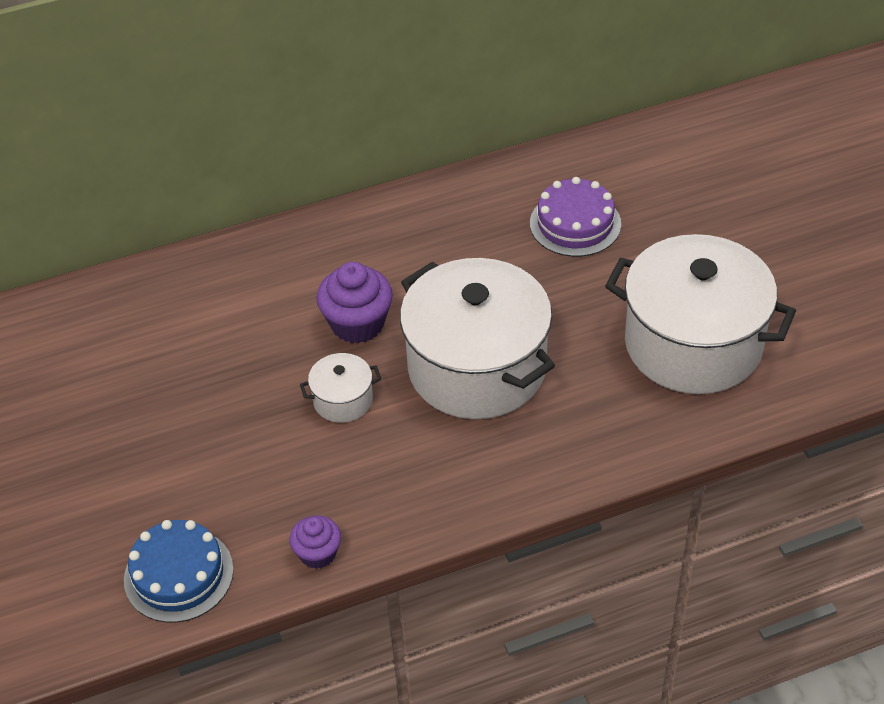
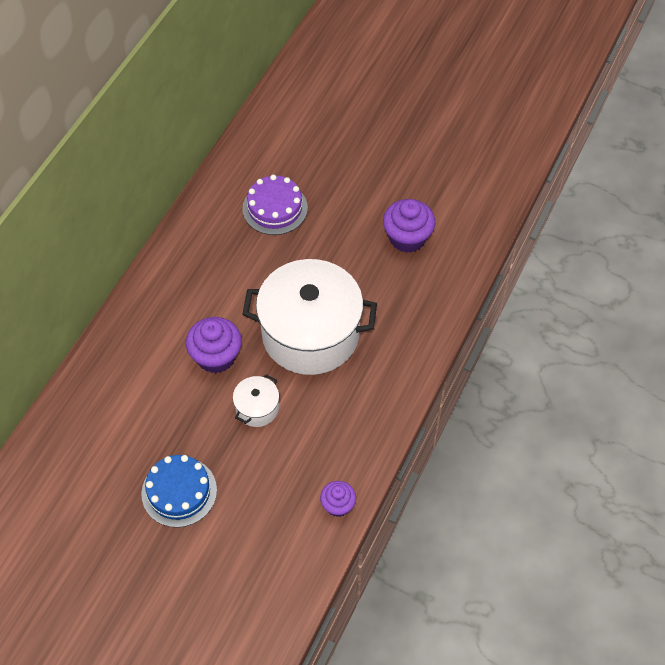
camera: 45 degrees left, 10 degrees up
blue cake [124,520,234,623] -> blue cake moved to [141,455,217,528]
white pot [605,234,796,394] -> purple cupcake [383,199,435,253]

